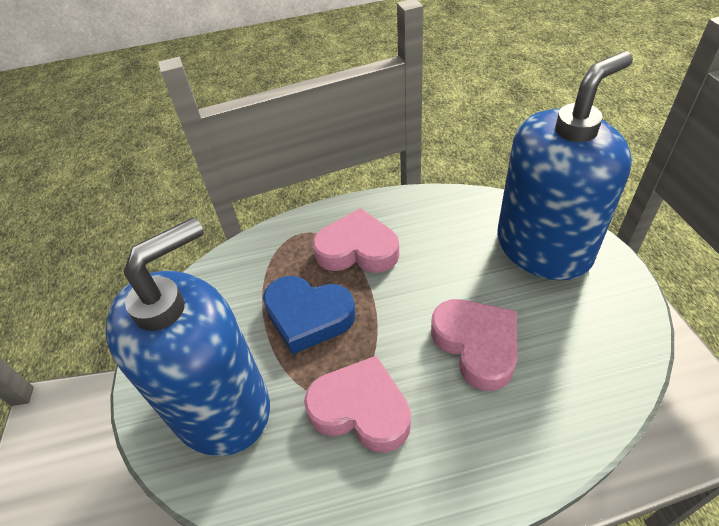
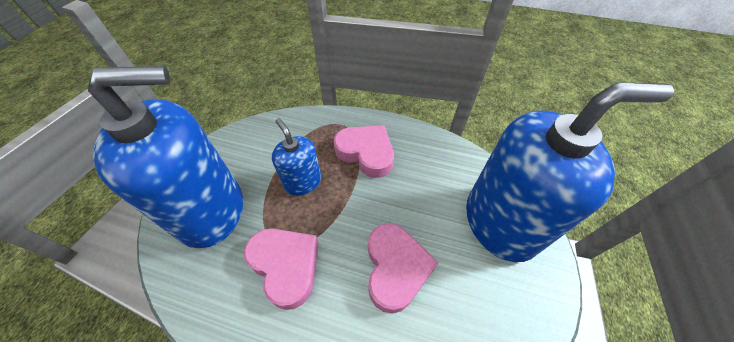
camera: 25 degrees right, 5 degrees up
blue heart [263,276,356,354] -> blue soap dispenser [272,118,321,196]

